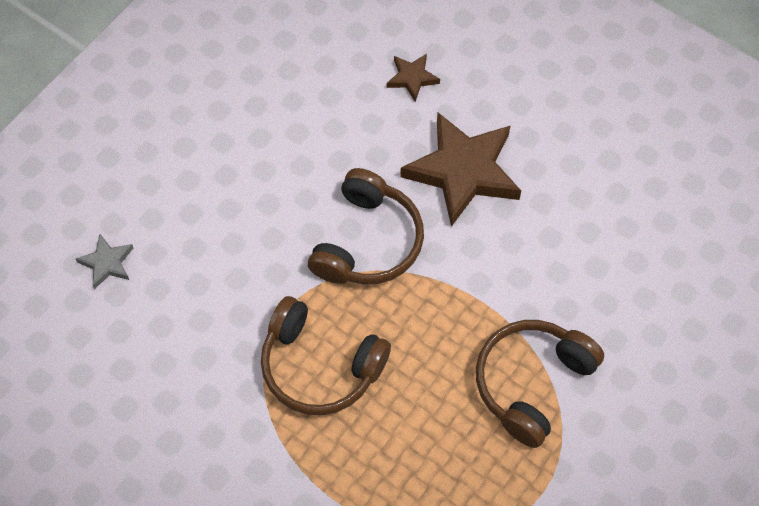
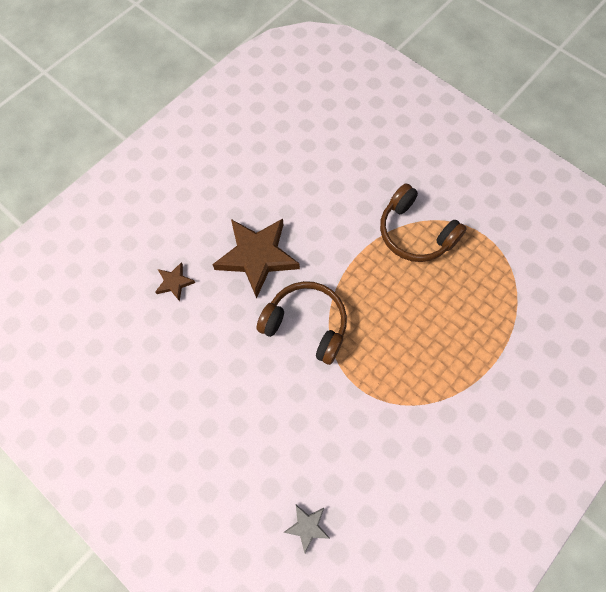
camera: 85 degrees left, 5 degrees up
brown headphones [261,296,391,415] -> none

